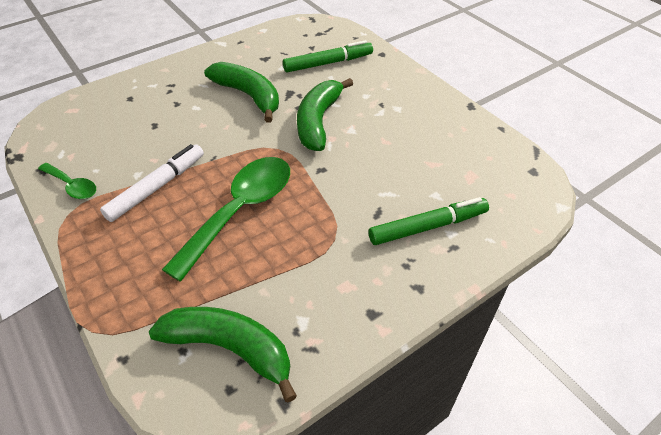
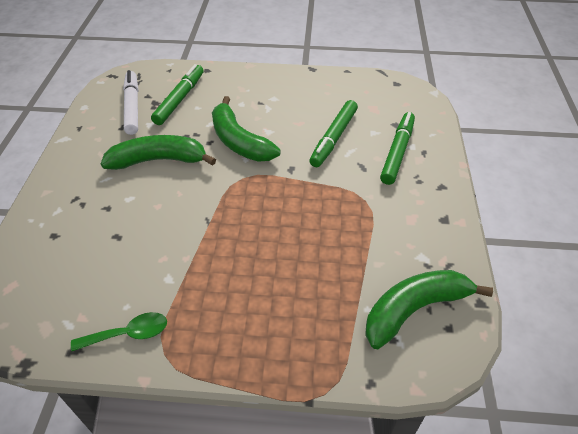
camera: 50 degrees left, 0 degrees up
white marker [100,144,204,222] -> white marker moved to [123,70,138,135]
green spoon [162,157,290,281] -> none
none -> green marker [309,100,358,167]

